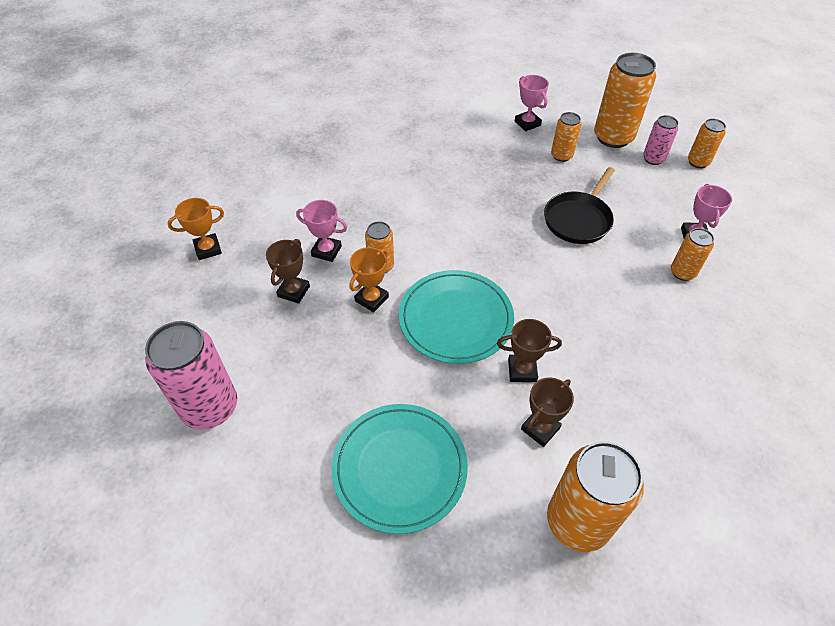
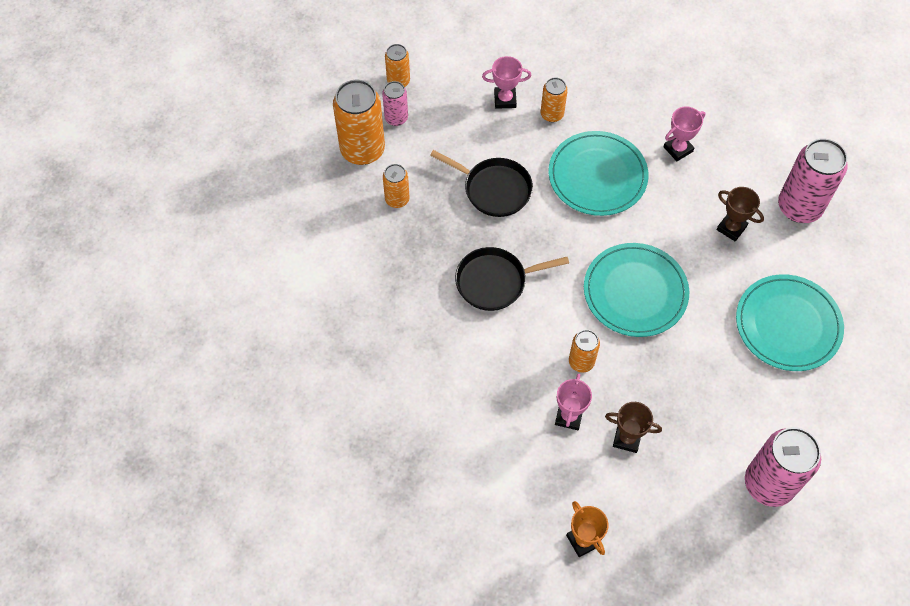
camera: 95 degrees left, 10 degrees up
orange trophy [349,247,389,312] -> none
brown trophy [497,319,562,382] -> none
pink trophy [515,75,549,131] -> pink trophy moved to [663,107,705,161]
orange can [547,441,644,552] -> pink can [778,138,848,223]
none -> black pan [455,247,569,311]
none -> turquoise plate [548,131,649,216]

